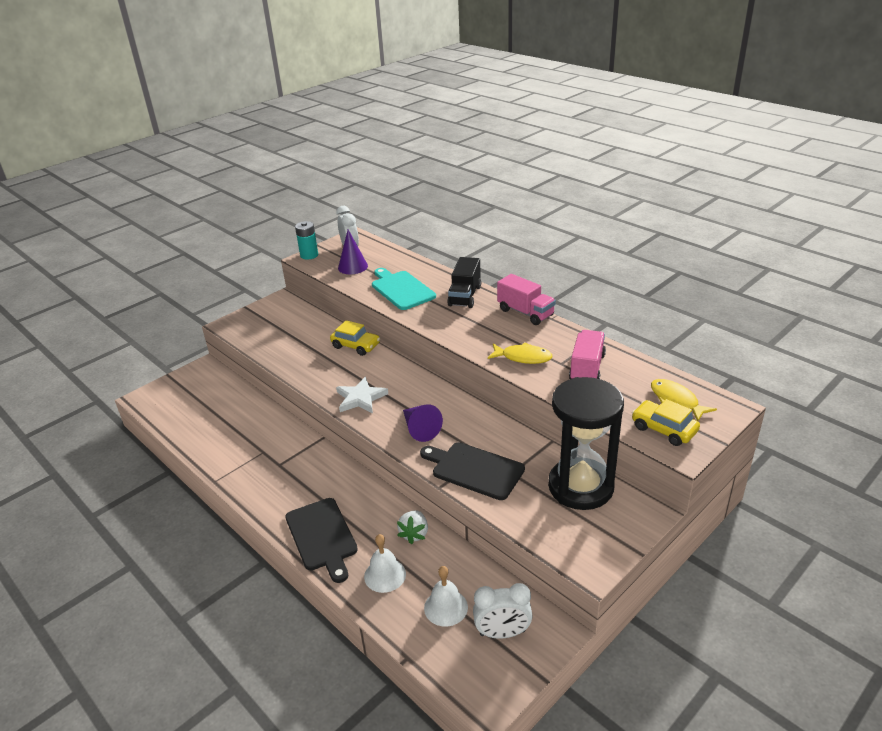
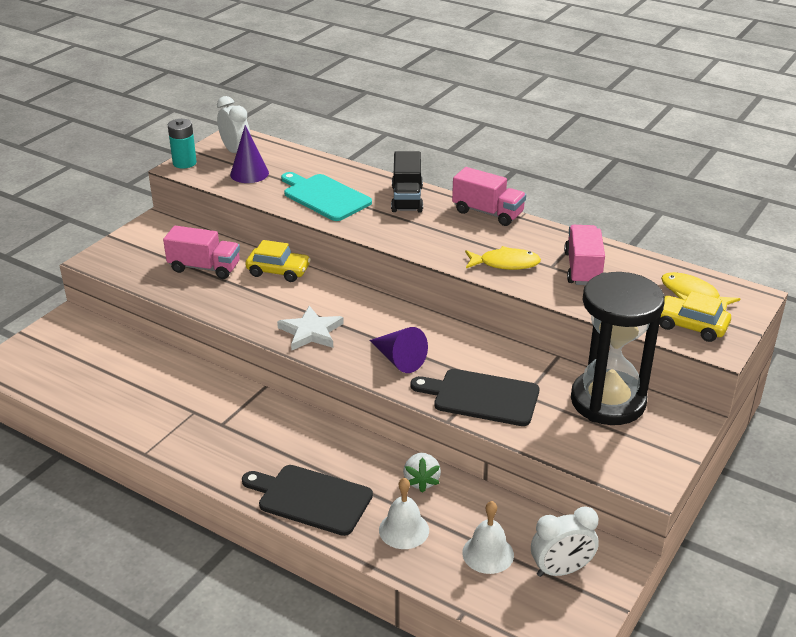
camera: 15 degrees left, 0 degrees up
black cutting board [285,498,358,583] -> black cutting board turned 150 degrees clockwise [242,465,373,536]
none -> pink truck [163,226,240,279]

